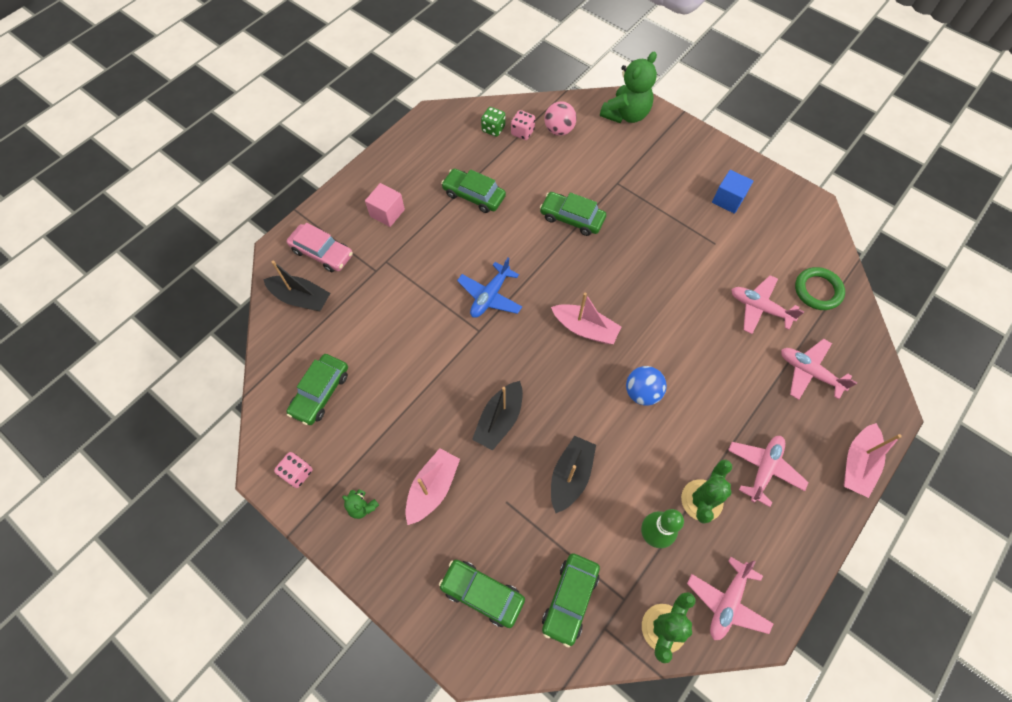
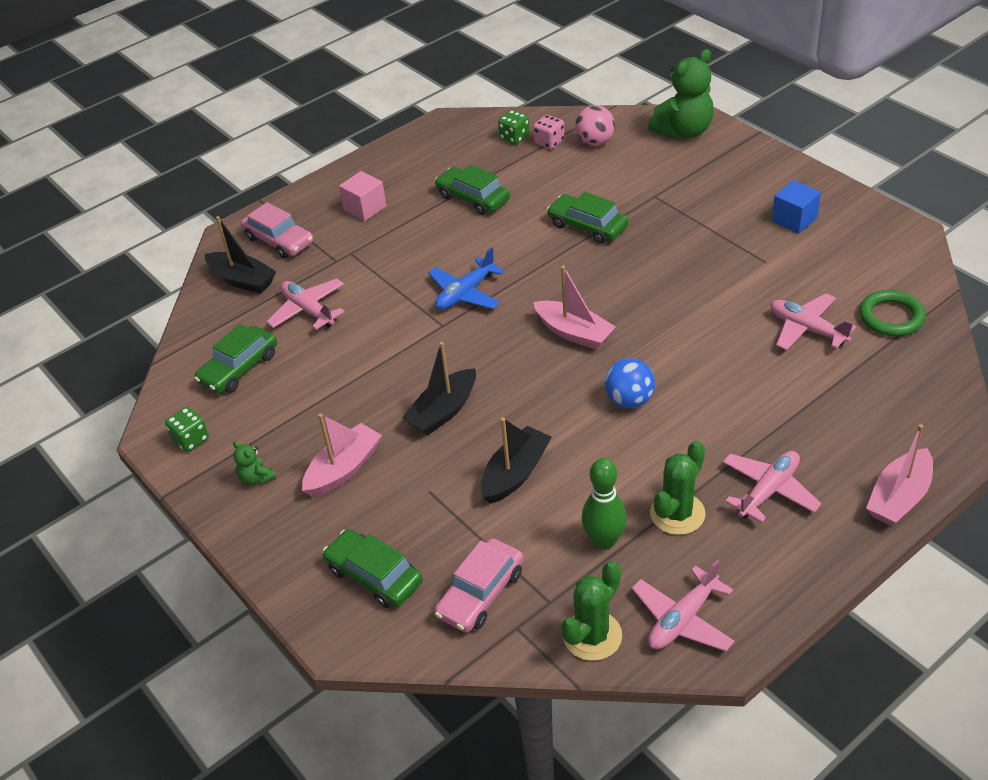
camera: 15 degrees right, 20 degrees down
pink dice [274,452,313,488] -> green dice [165,407,209,452]
green car [542,553,600,647] -> pink car [434,538,524,633]
pink plane [781,339,857,400] -> pink plane moved to [266,279,345,330]

